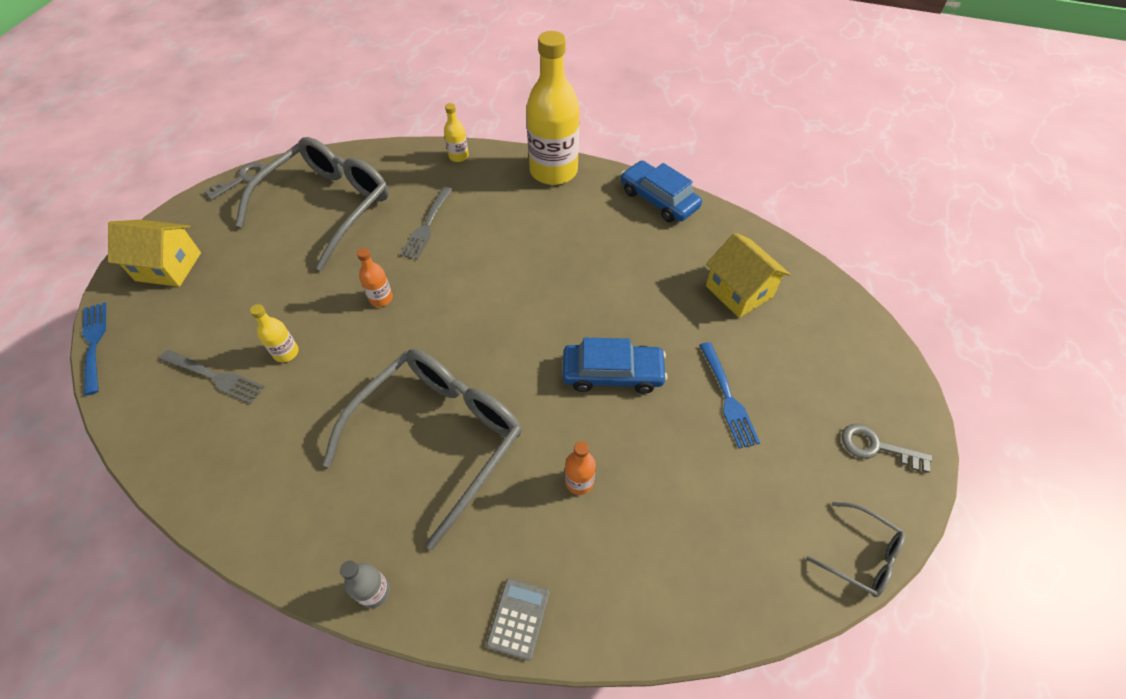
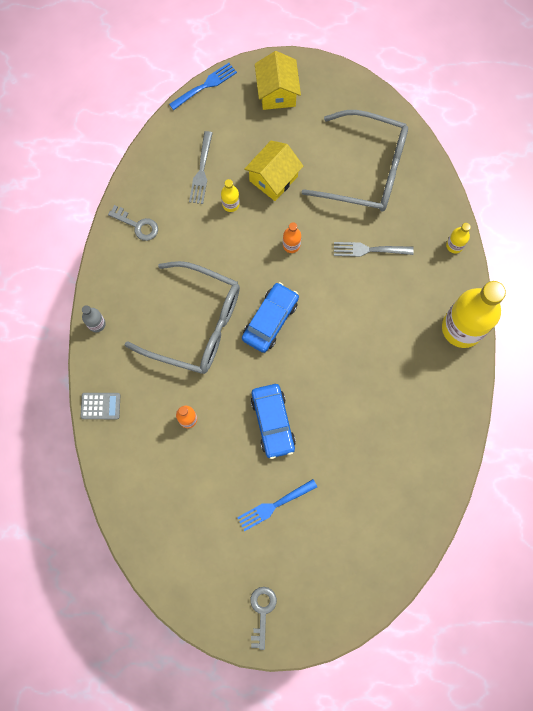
camera: 75 degrees right, 20 degrees up
grey key [204,162,266,200] -> grey key moved to [108,205,158,241]
blue car [621,160,702,222] -> blue car moved to [242,282,299,353]
yellow house [706,233,790,318] -> yellow house moved to [244,141,303,201]
grey glasses [806,502,906,597] -> none

